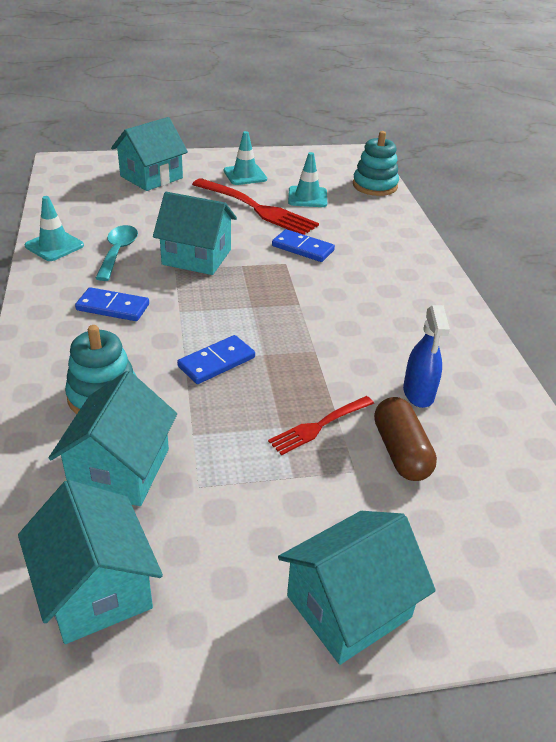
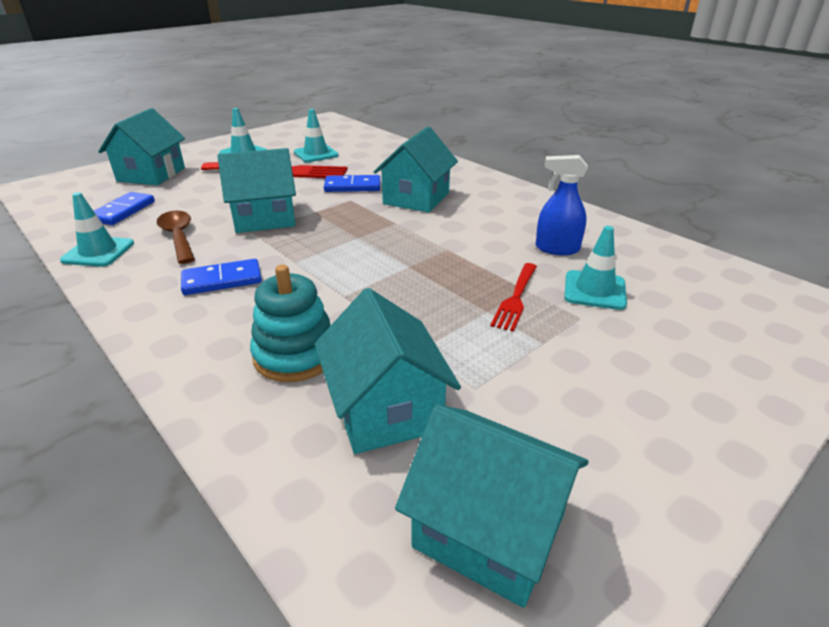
camera: 30 degrees left, 5 degrees down
turquoise spoon [95,225,138,281] -> brown spoon [157,211,195,264]
blue domino [177,335,255,384] -> blue domino moved to [94,192,155,225]
turquoise house [278,511,436,665] -> turquoise house moved to [374,126,458,213]
turquoise stacking toy [353,131,399,196] -> none
brown capsule [374,397,437,481] -> turquoise traffic cone [564,226,627,310]
blue spray bottle [403,305,450,408] -> blue spray bottle turned 135 degrees clockwise [536,155,588,255]

